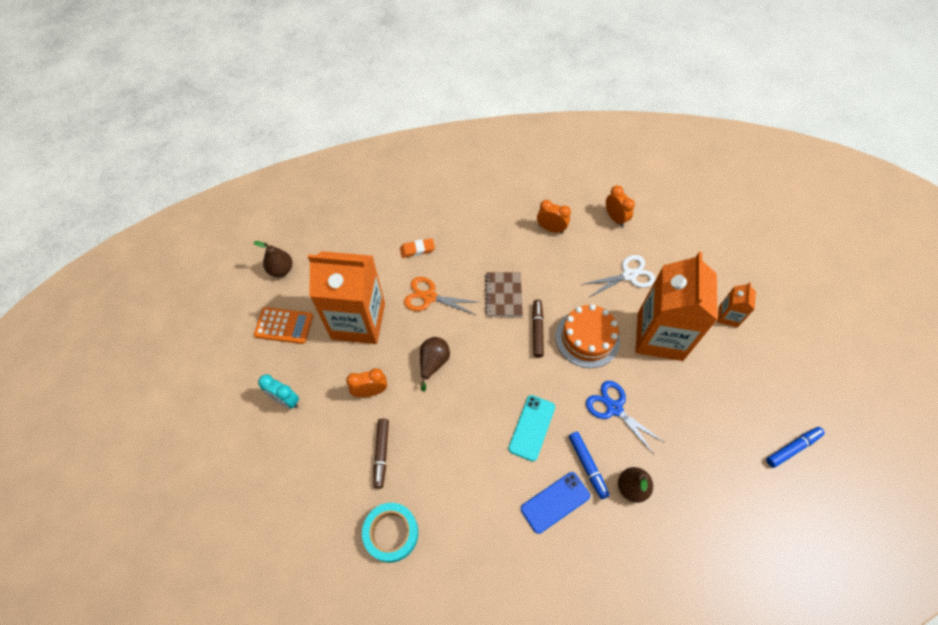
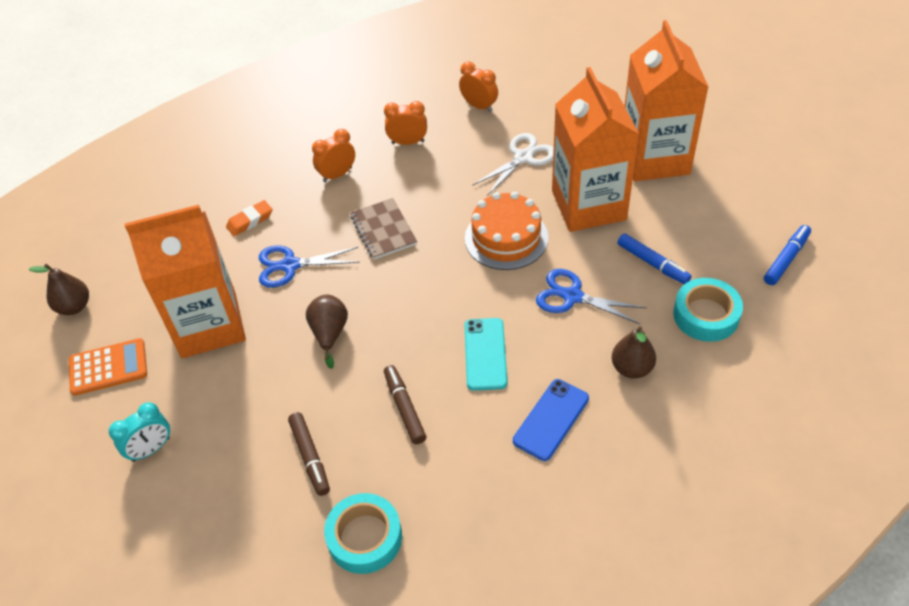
camera: 20 degrees left, 10 degrees down
turquoise clock [258,375,299,409] -> turquoise clock turned 45 degrees counterclockwise [109,402,170,462]
orange clock [346,368,387,397] -> orange clock moved to [312,129,355,182]
orange scissors [404,277,478,315] -> blue scissors [259,245,360,288]
brown marker [532,300,544,358] -> brown marker moved to [384,365,426,444]
blue marker [569,432,610,499] -> blue marker moved to [617,233,692,284]
orange carton [717,282,756,328] -> orange carton [625,20,708,181], size x2.27
none -> turquoise tape [673,278,743,342]

